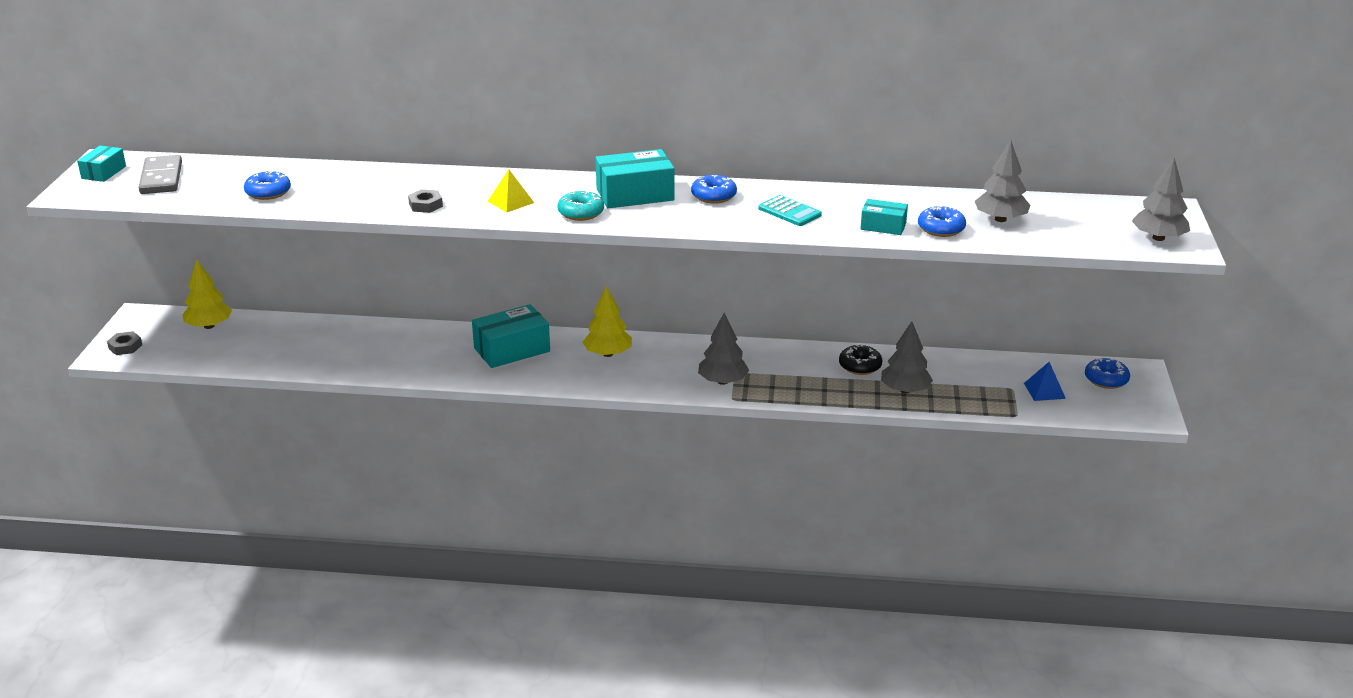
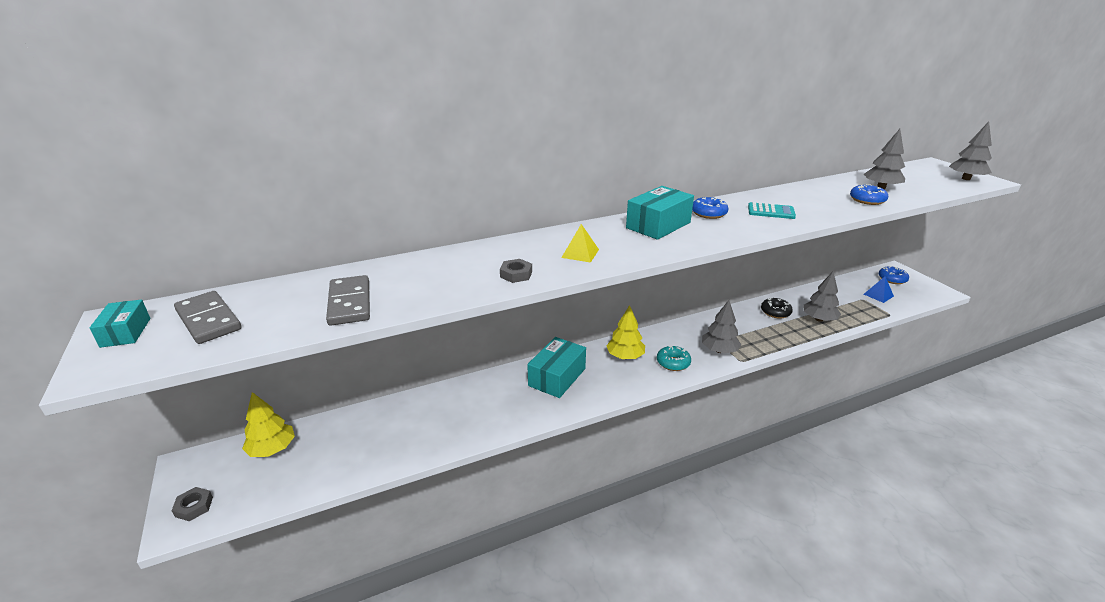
camera: 30 degrees left, 0 degrees up
blue donut [244,170,291,200] -> grey domino [326,275,370,326]
turquoise donut [557,190,604,221] -> turquoise donut moved to [657,345,691,371]
turquoise box [860,199,908,235] -> none

